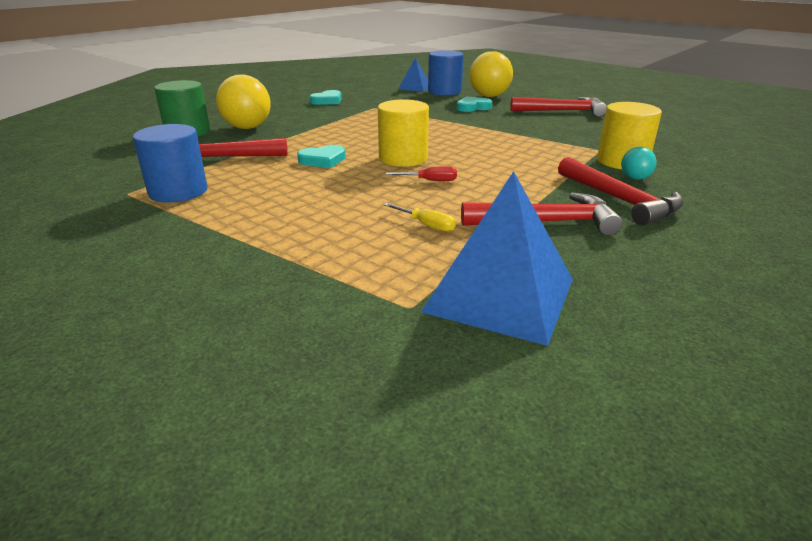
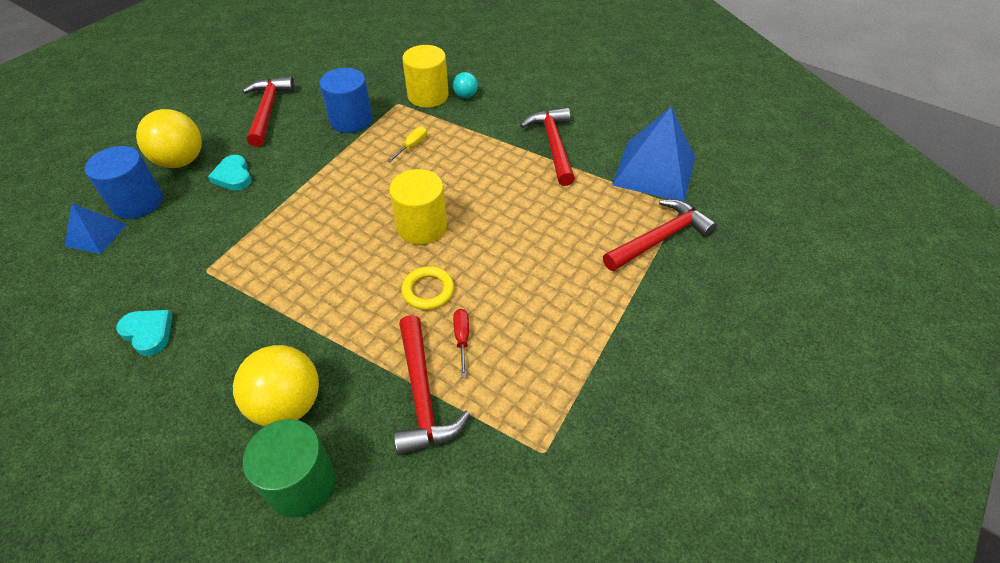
camera: 95 degrees left, 20 degrees up
blue cylinder [133,124,208,203] -> blue cylinder moved to [320,68,373,133]
turquoise heart [297,145,346,168] -> yellow ring [401,266,454,310]
yellow screwdriver [384,203,456,232] -> yellow screwdriver moved to [387,126,427,162]
red screwdriver [386,166,457,181] -> red screwdriver moved to [453,309,469,377]
red hammer [558,157,684,226] -> red hammer moved to [603,199,717,271]

